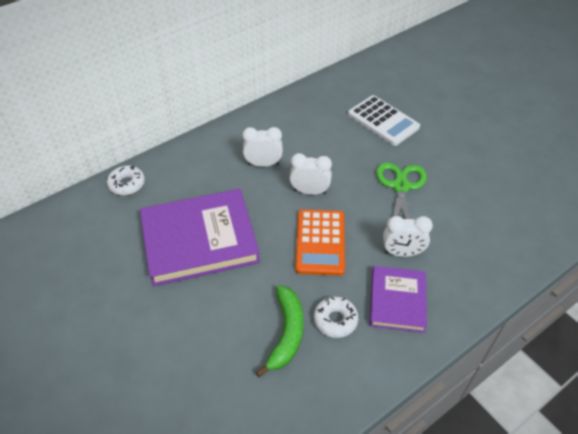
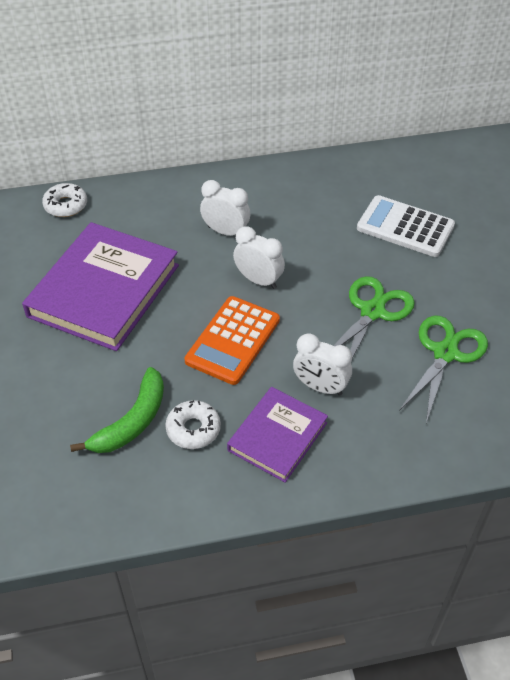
camera: 25 degrees right, 0 degrees up
purple book [140,189,260,286] -> purple book turned 75 degrees counterclockwise [22,222,179,351]
white calculator [348,95,420,146] -> white calculator turned 135 degrees clockwise [357,195,455,257]
none -> green scissors [399,316,488,423]

